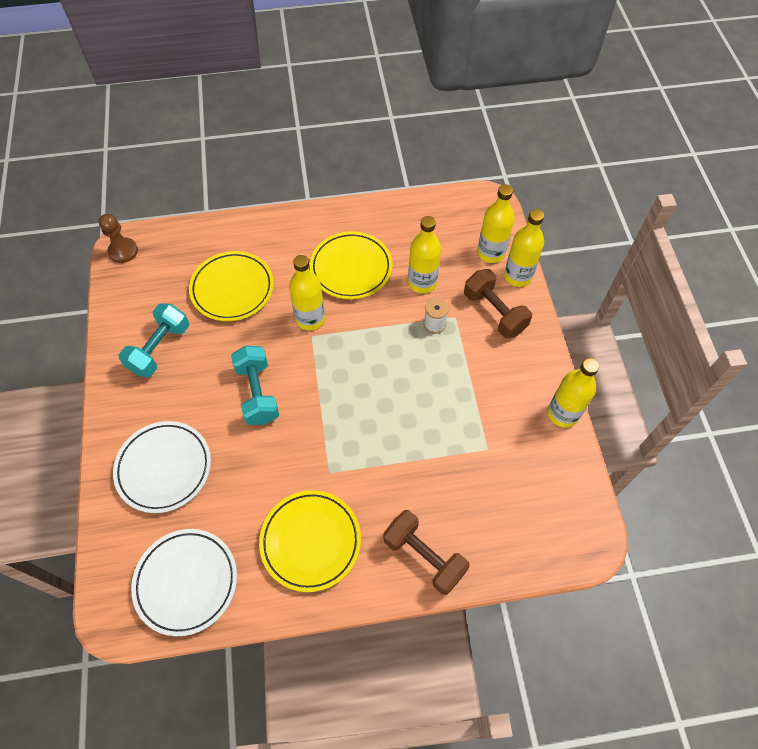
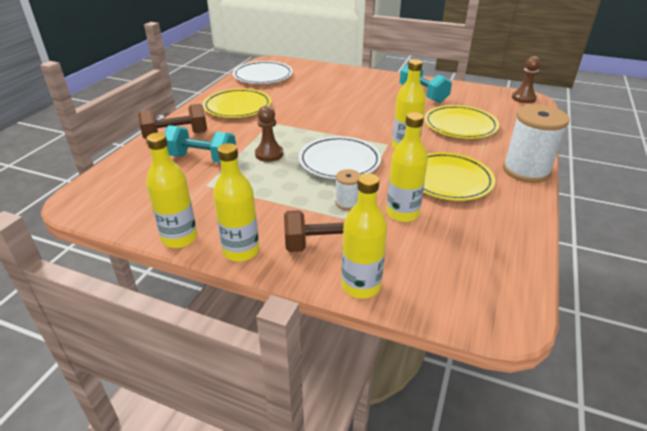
camera: 120 degrees right, 25 degrees down
white plate [113,421,211,513] -> white plate moved to [299,136,381,179]
turquoise dumbbell [231,346,279,425] -> turquoise dumbbell moved to [164,125,236,163]
yellow bottle [477,184,515,263] -> yellow bottle moved to [213,143,259,262]
none -> brown pawn [255,106,283,162]
none -> white spool [503,104,570,183]

